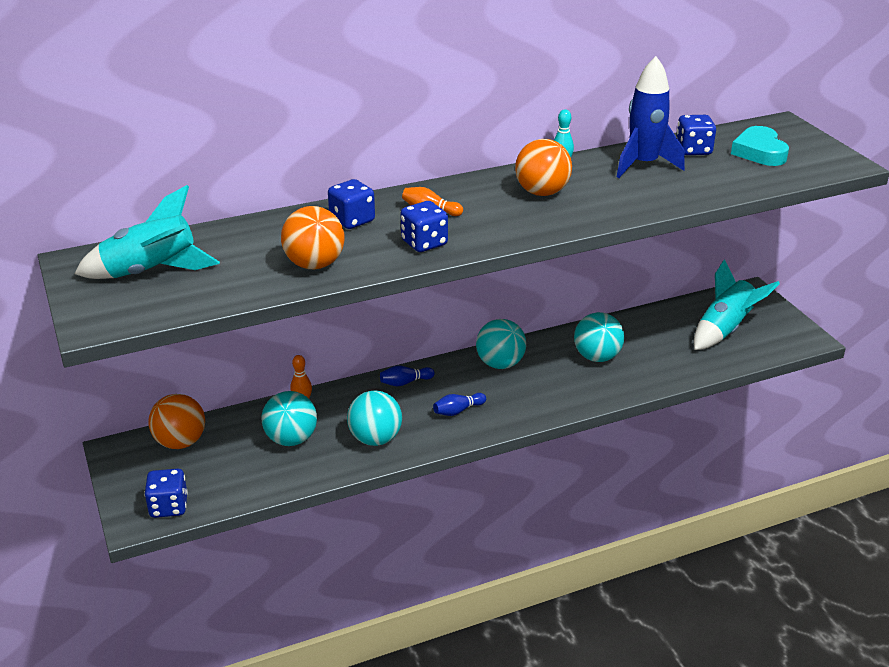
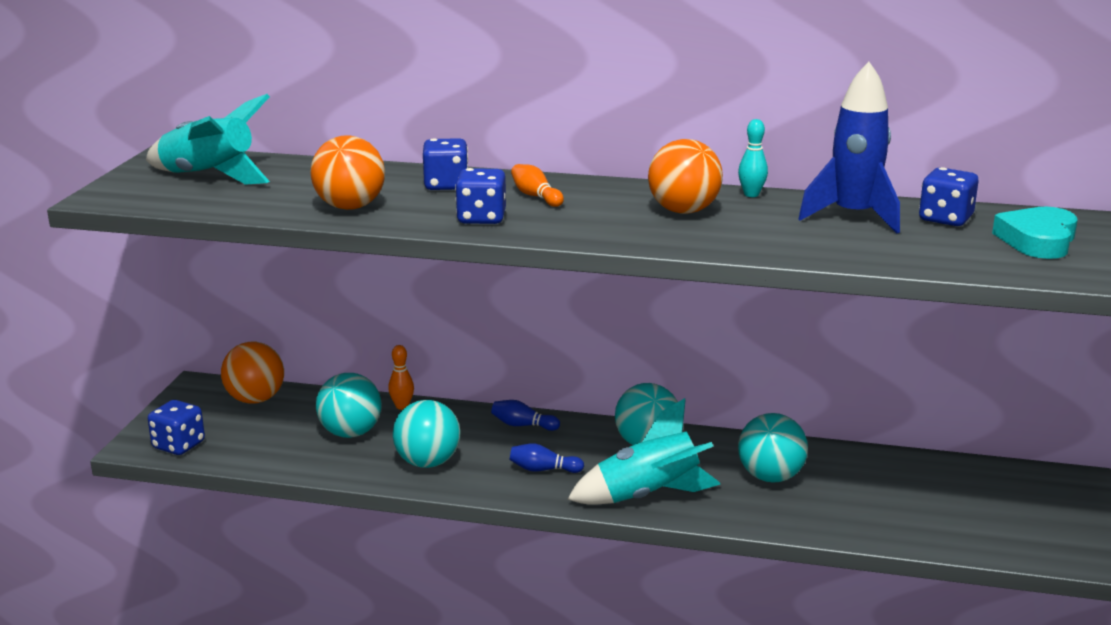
camera: 35 degrees right, 10 degrees down
turquoise rocket [694,259,780,350] -> turquoise rocket moved to [567,398,720,505]

